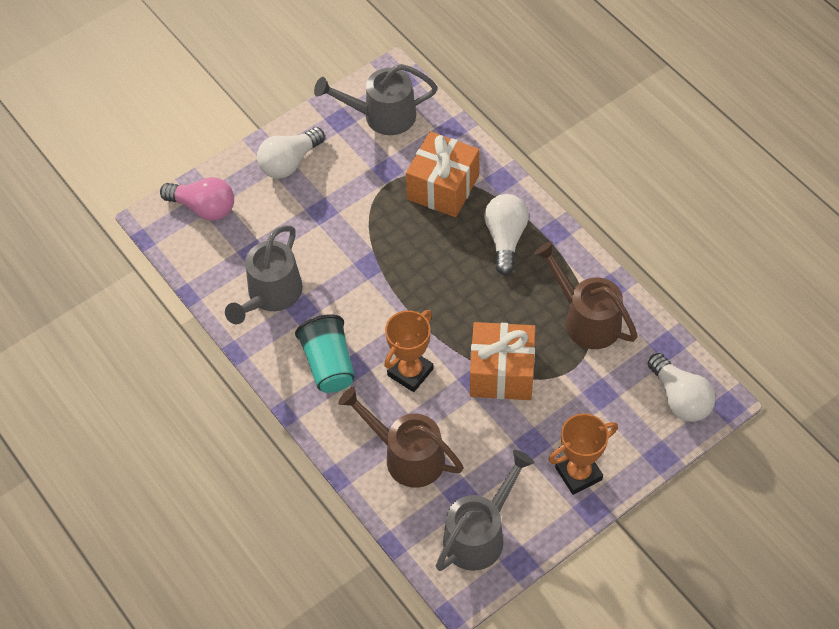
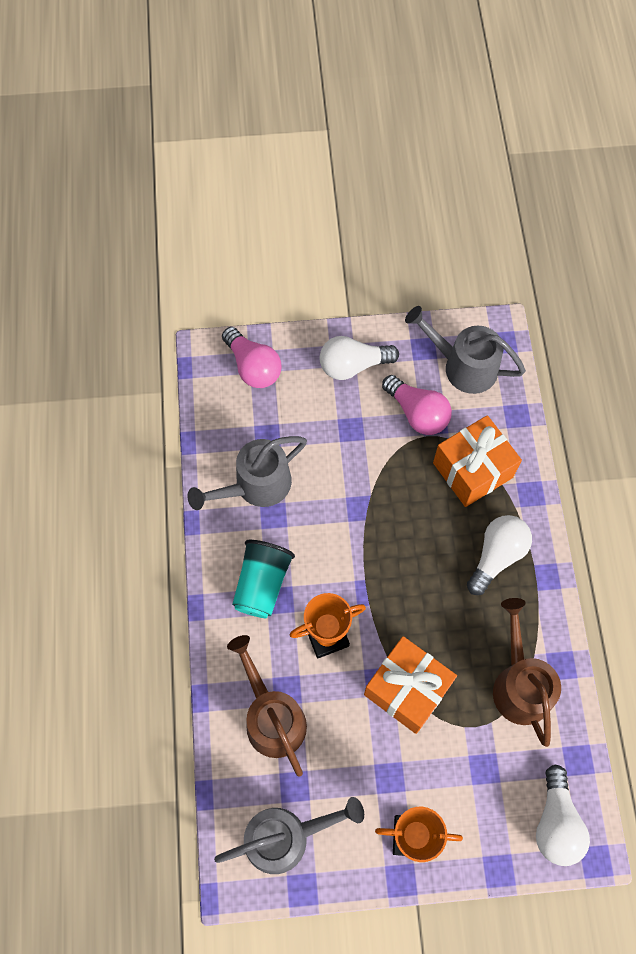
camera: 30 degrees right, 10 degrees up
none -> pink light bulb [382,375,452,435]

